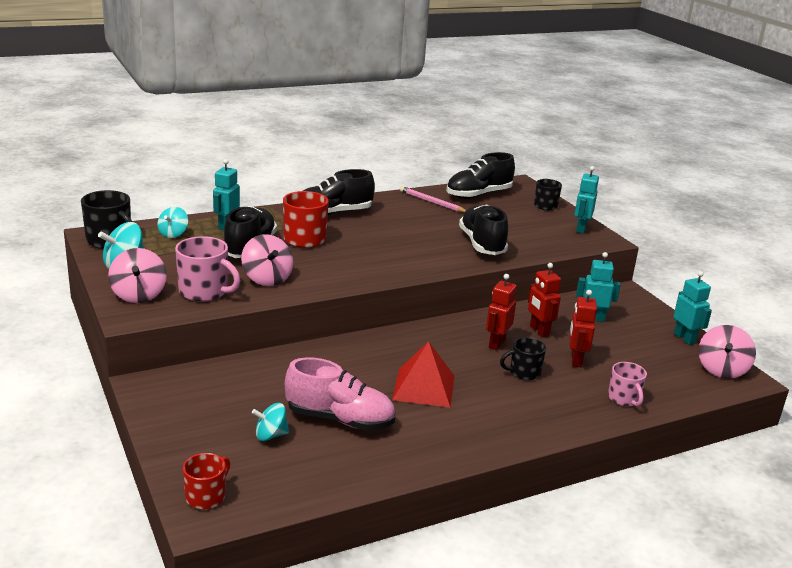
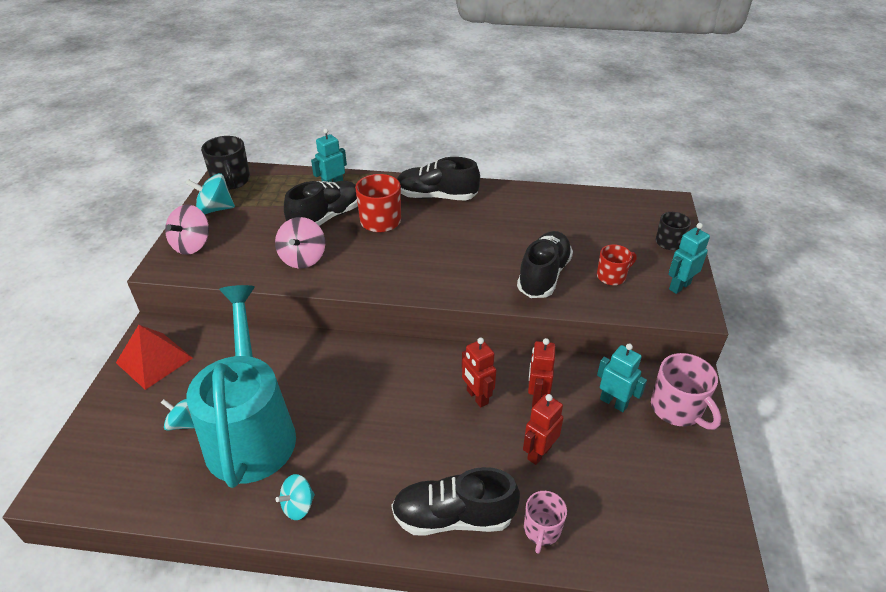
camera: 35 degrees right, 15 degrees up
turquoise spinning top [158,207,188,238] -> turquoise spinning top moved to [275,474,315,520]
pink mug [175,236,240,302] -> pink mug moved to [651,353,721,430]
red mug [183,453,230,509] -> red mug moved to [597,244,637,285]
pink shoe [285,357,395,430] -> turquoise watering can [186,285,296,488]
red pyramid [392,341,454,408] -> red pyramid moved to [116,325,193,390]
pink pencil [400,186,467,212] -> none
black shoe [446,152,515,199] -> black shoe moved to [391,467,520,536]
red robot [486,274,517,350] -> red robot turned 90 degrees counterclockwise [462,338,496,408]
black mug [500,337,546,380] -> none
turquoise robot [673,271,712,345] -> none
pink spinning top [698,325,756,379] -> none

